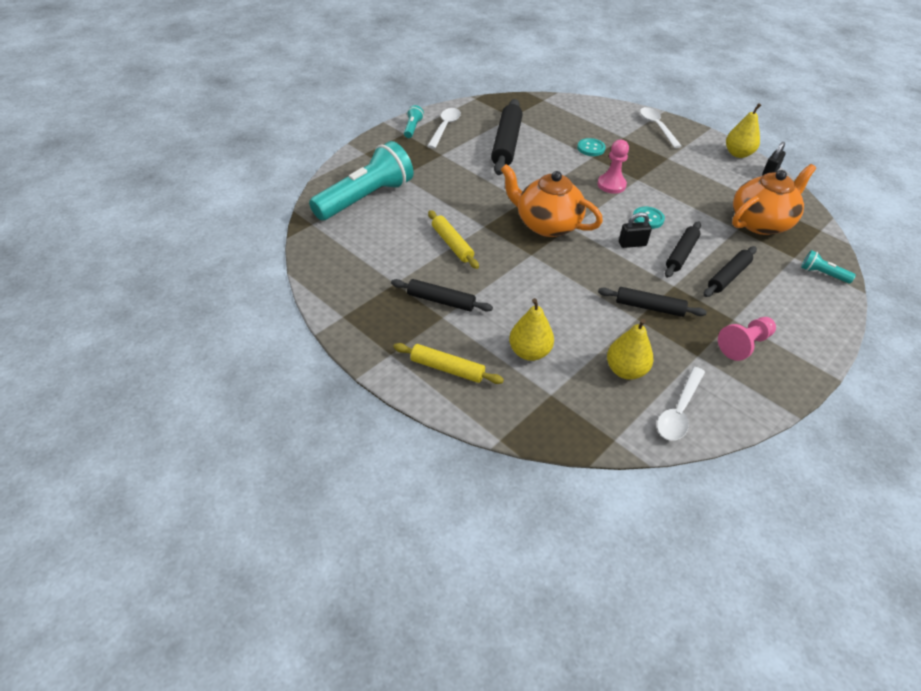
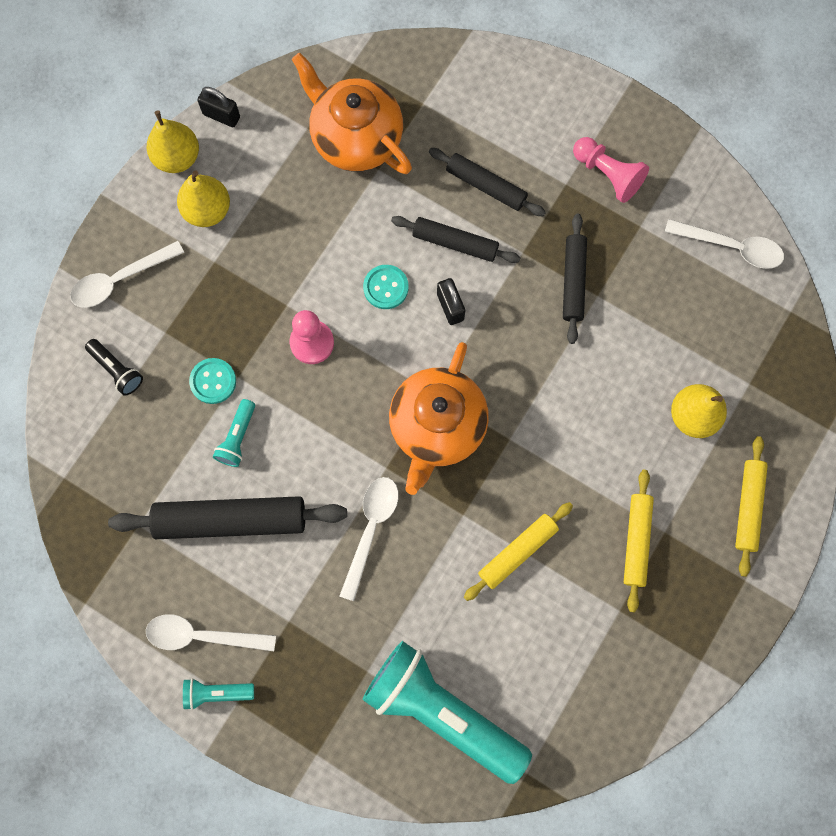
camera: 100 degrees left, 30 degrees up
black rolling pin [391,279,493,312] -> yellow rolling pin [624,470,654,612]
yellow pear [607,319,654,380] -> yellow pear moved to [177,170,230,227]
turquoise flashlight [801,250,856,284] -> turquoise flashlight moved to [213,399,255,467]
none -> black flashlight [85,339,143,396]
none -> white spoon [340,477,399,601]

